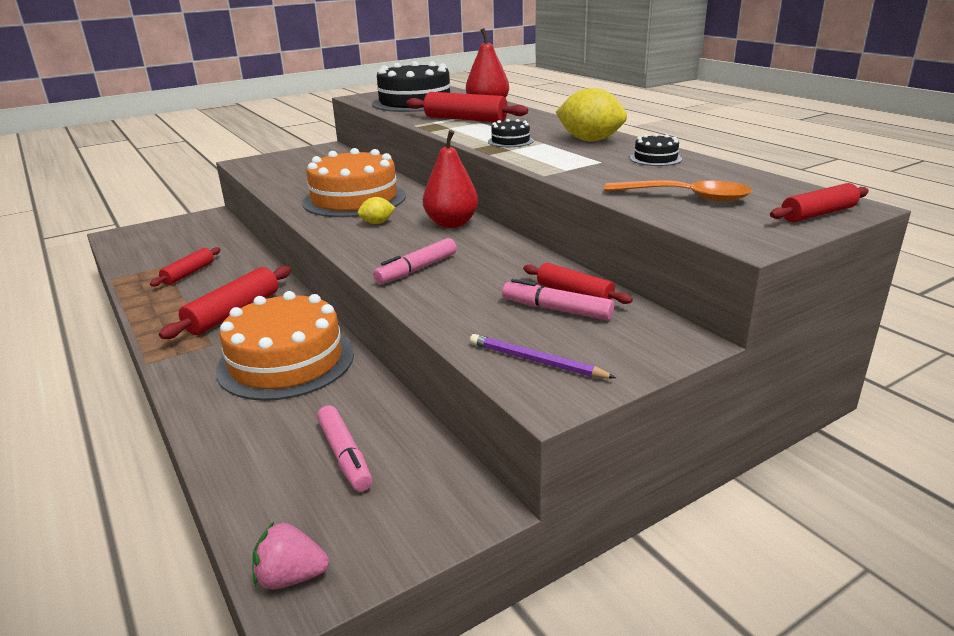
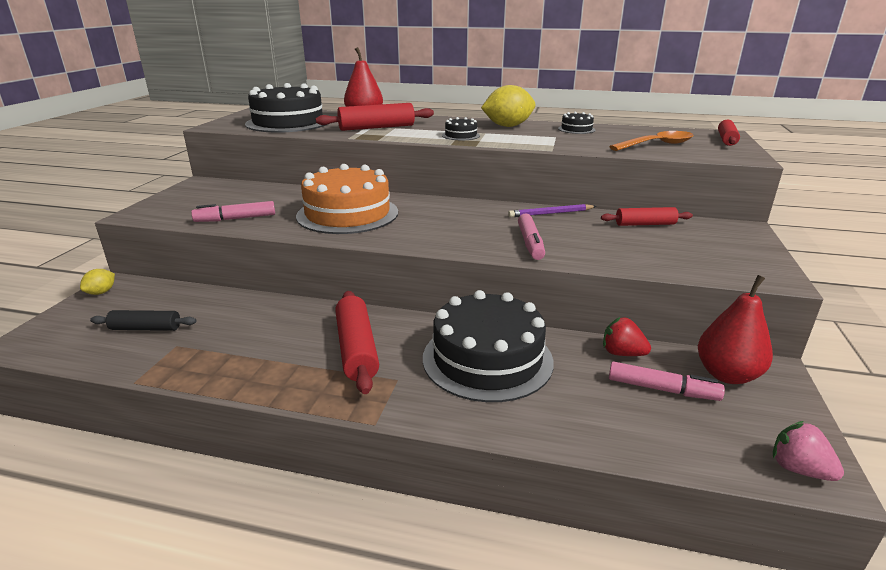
camera: 45 degrees left, 0 degrees up
red rolling pin [150,247,221,287] -> none
orange cake [216,291,354,401] -> black cake [423,290,554,402]
pink strawberry [252,522,329,590] -> pink strawberry turned 90 degrees clockwise [773,421,844,481]
yellow lemon [358,197,396,224] -> yellow lemon moved to [80,269,115,295]
red pear [423,130,478,228] -> red pear moved to [698,275,773,384]
purple pencil [470,334,616,379] -> purple pencil moved to [508,204,597,217]
pink marker [502,279,614,320] -> pink marker moved to [191,201,275,222]
none -> black rolling pin [90,310,197,331]
none -> red strawberry [603,317,651,356]

